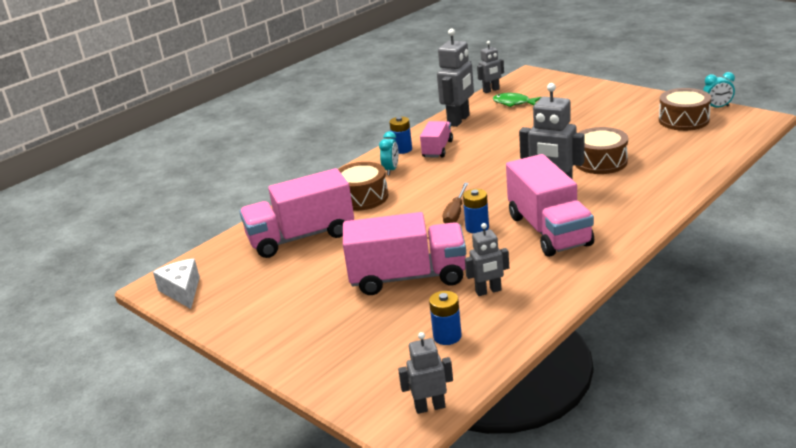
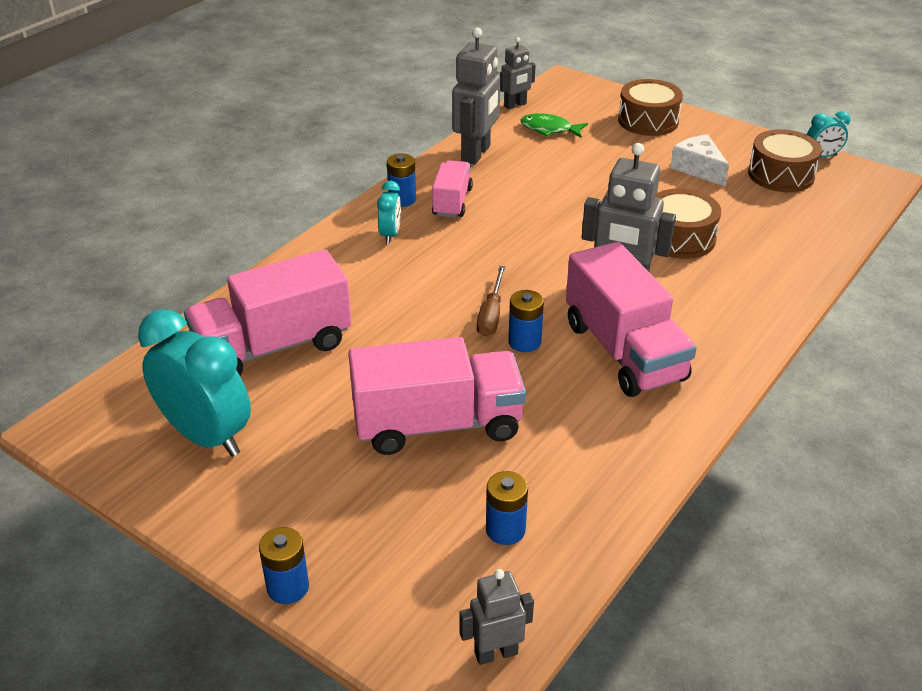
camera: 10 degrees left, 10 degrees up
white cheese [153,258,200,309] -> white cheese moved to [670,134,729,186]
brown drum [338,162,389,211] -> brown drum moved to [618,79,683,136]
grey robot [465,223,509,296] -> none
none -> turquoise clock [138,309,251,457]
none -> blue battery [259,527,309,604]

